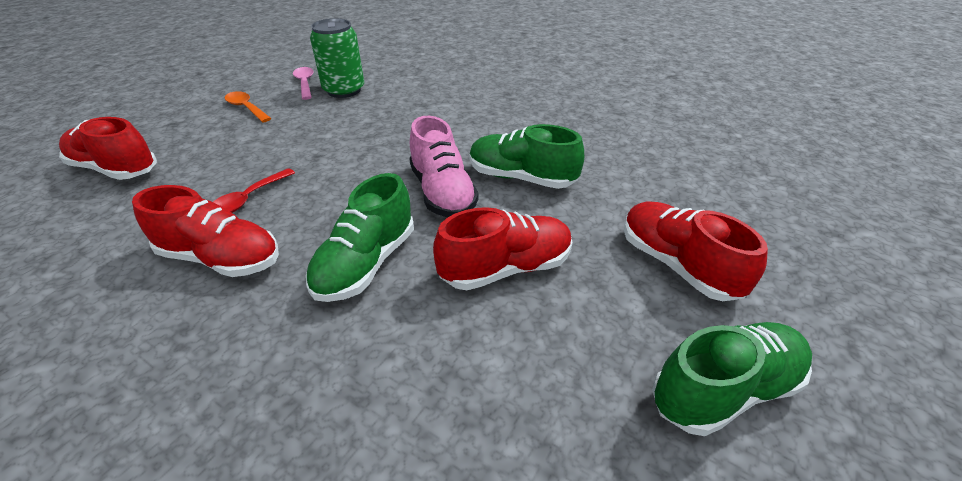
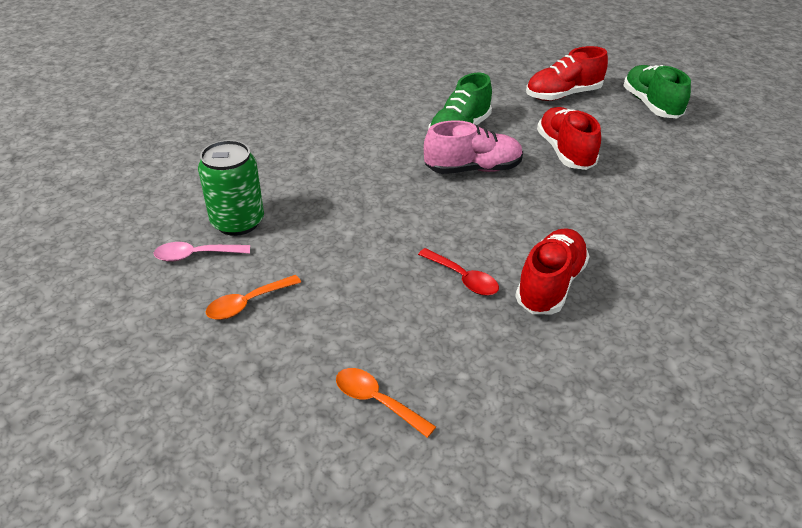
camera: 80 degrees left, 0 degrees up
red shoe [59,117,157,180] -> orange spoon [336,368,436,438]
green shoe [306,173,414,302] -> none

